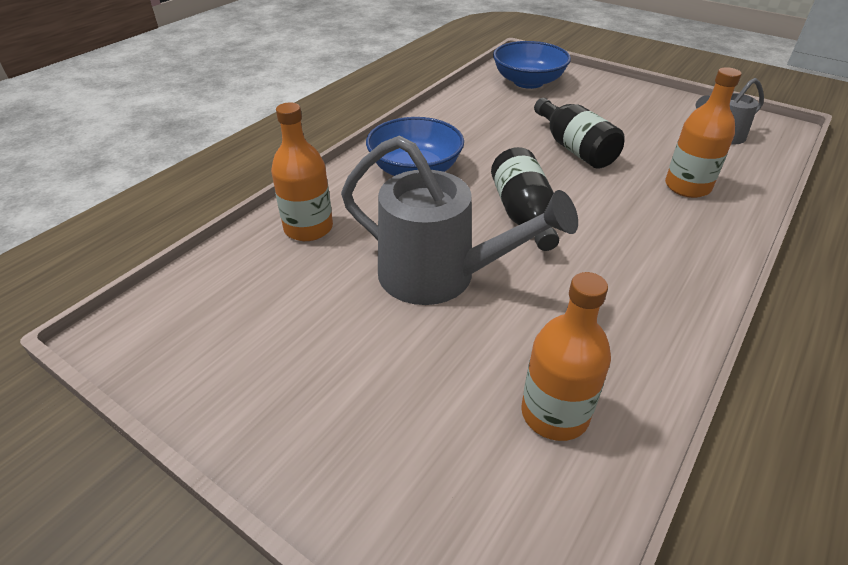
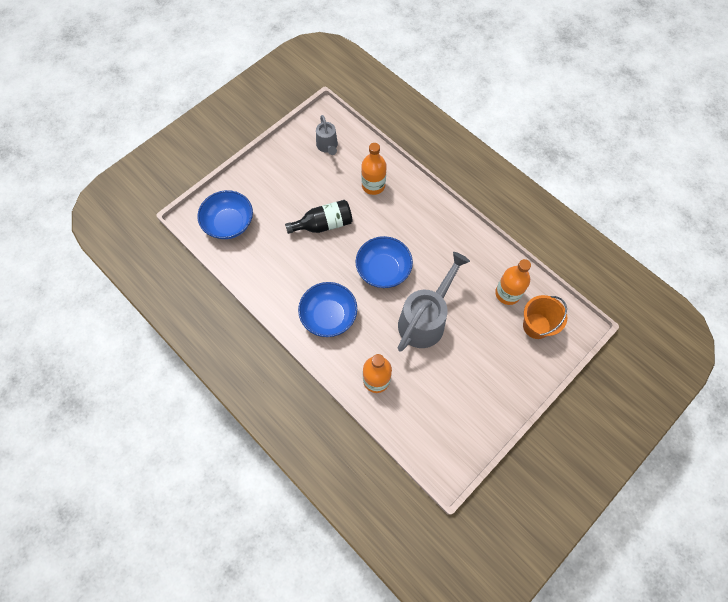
camera: 80 degrees left, 25 degrees up
black bottle [491,147,559,251] -> blue bowl [356,236,413,288]
none -> orange bucket [523,295,567,339]

